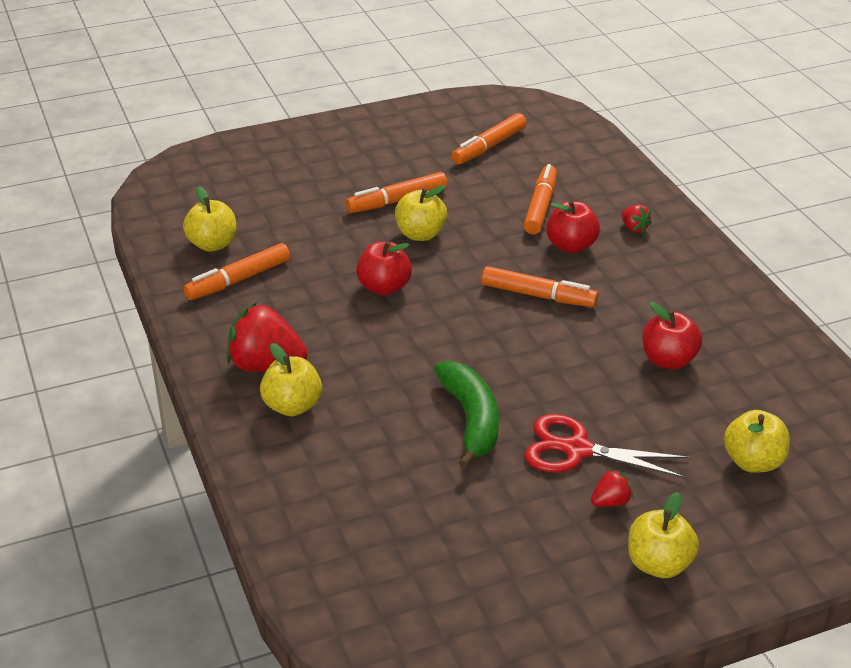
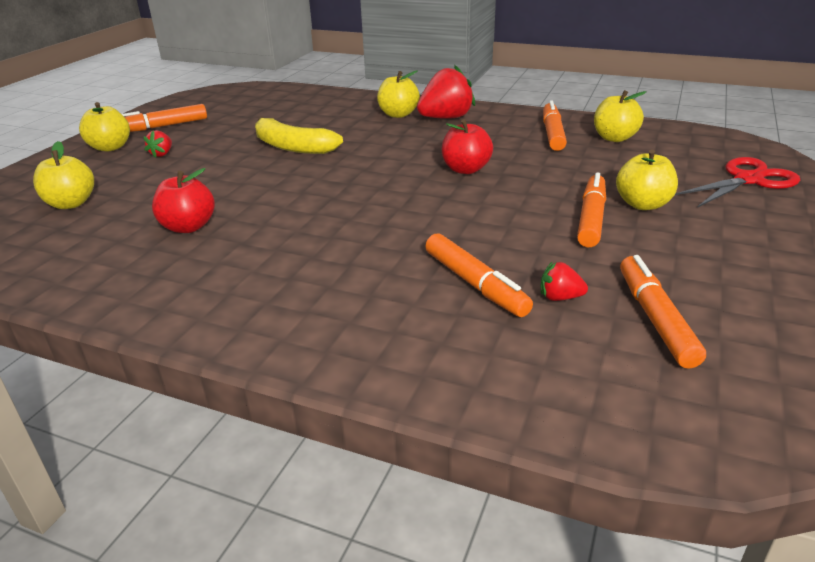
camera: 135 degrees right, 5 degrees down
yellow apple [395,185,447,241] -> yellow apple moved to [616,150,678,210]
green banana [434,361,499,469] -> yellow banana [255,116,343,154]
orange marker [481,266,598,307] -> orange marker moved to [122,104,207,132]
red scissors [524,414,688,478] -> red scissors moved to [675,157,800,208]
red apple [546,200,600,253] -> none
red strawberry [621,205,652,233] -> red strawberry moved to [541,262,588,301]

